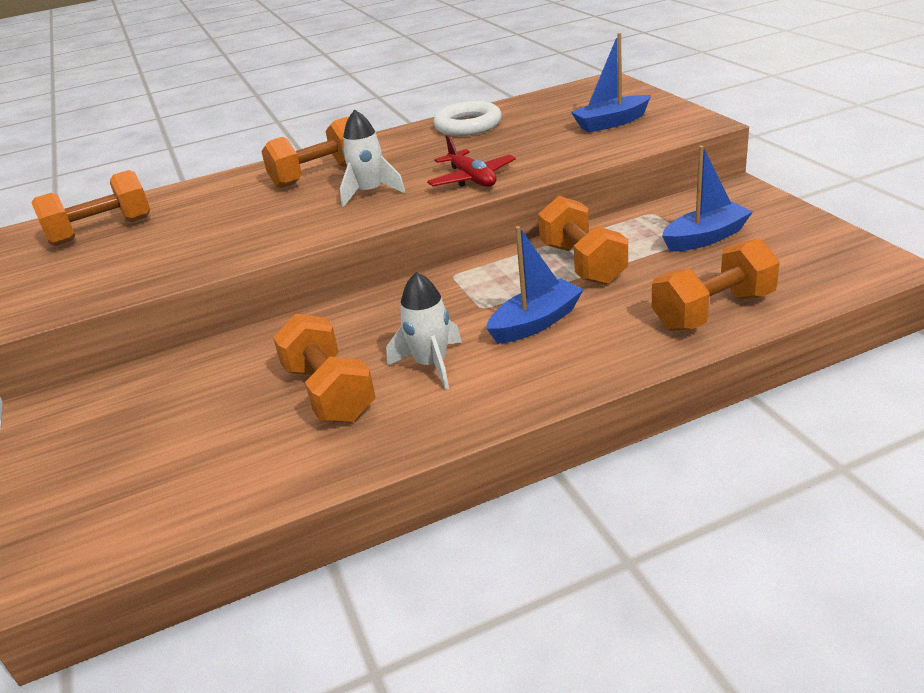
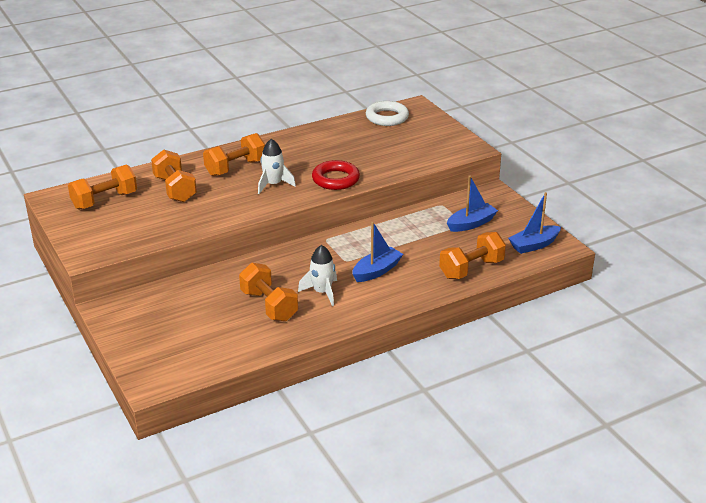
camera: 10 degrees left, 0 degrees up
red plane [427,135,516,187] -> red ring [312,160,360,190]
white ring [433,101,502,136] -> white ring moved to [366,101,409,126]
orange dumbbell [538,196,628,285] -> orange dumbbell moved to [151,150,197,202]
blue boat [571,33,651,133] -> blue boat moved to [508,192,561,254]

